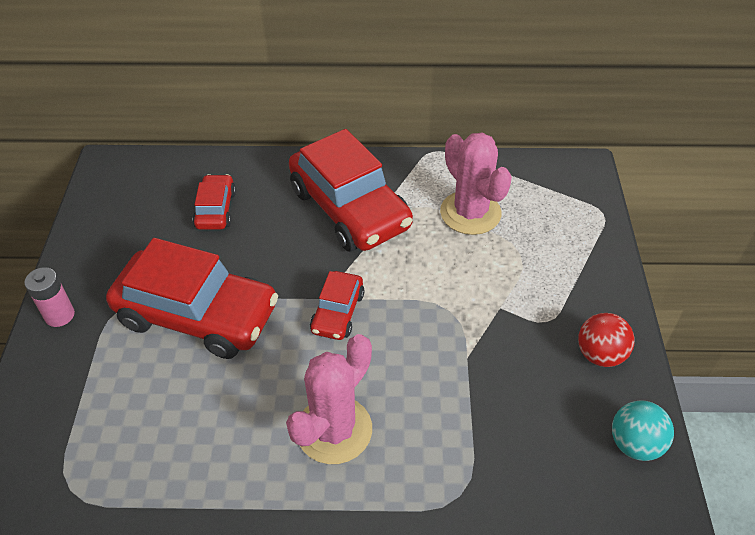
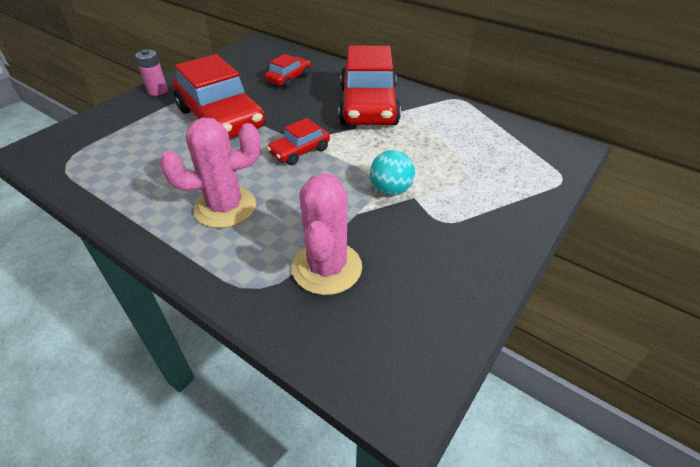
camera: 35 degrees right, 5 degrees down
pink cactus [440,133,512,235] -> pink cactus moved to [292,174,362,295]
red ball [578,313,635,367] -> none
turquoise ball [612,401,674,461] -> turquoise ball moved to [370,150,415,196]

